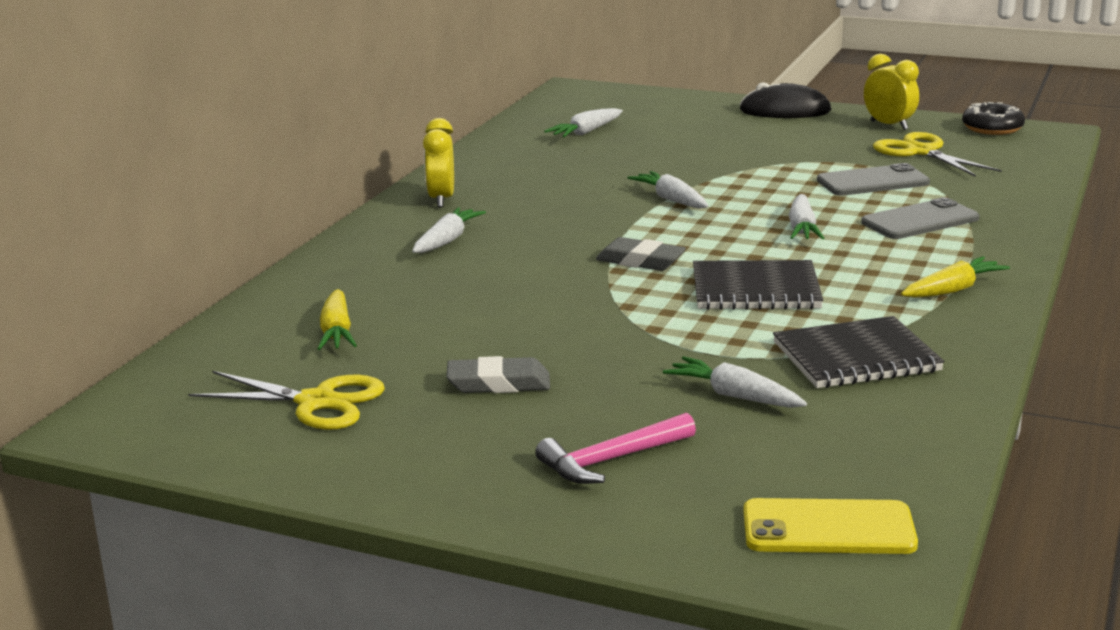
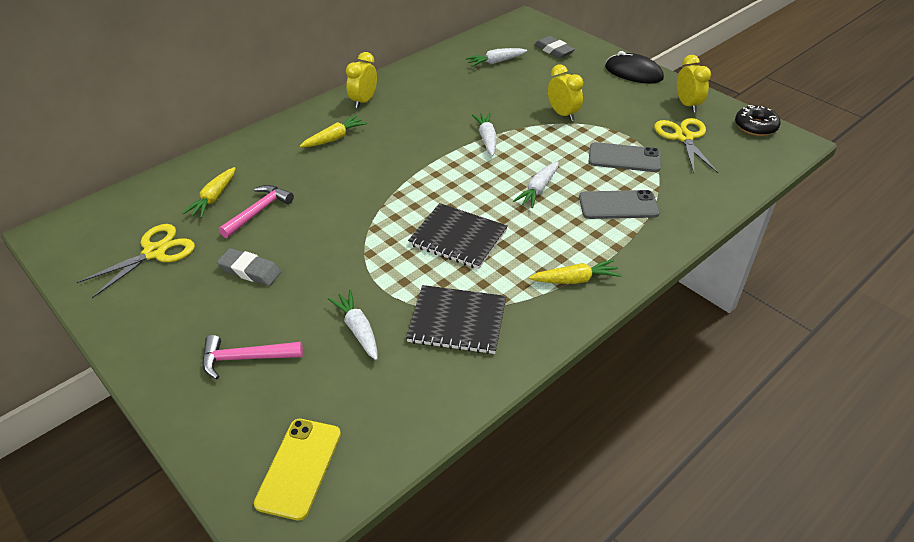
camera: 25 degrees right, 20 degrees up
yellow scissors [188,371,385,430] -> yellow scissors turned 90 degrees counterclockwise [77,224,195,298]
white carrot [412,207,486,253] -> yellow carrot [300,115,367,147]
grey eraser [596,237,686,271] -> grey eraser moved to [534,36,575,58]
yellow phone [743,498,918,554] -> yellow phone turned 75 degrees clockwise [254,419,341,521]
none -> pink hammer [219,185,294,238]
none -> yellow clock [548,64,583,121]

